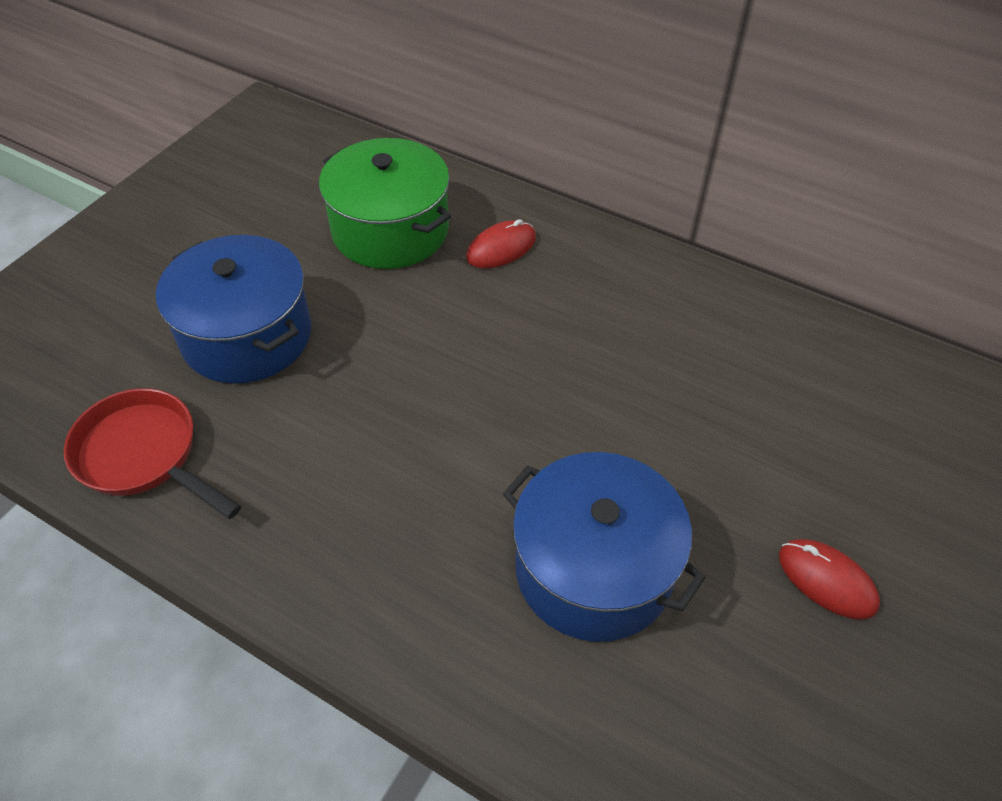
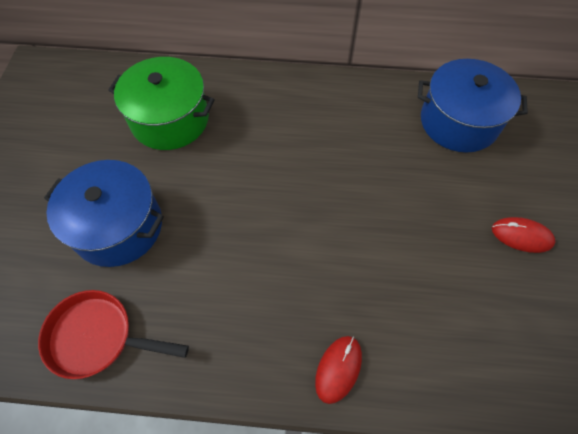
camera: 25 degrees left, 10 degrees up
red mouse [466,219,536,268] -> red mouse moved to [315,336,362,404]
blue pot [503,452,706,642] -> blue pot moved to [418,59,528,153]

